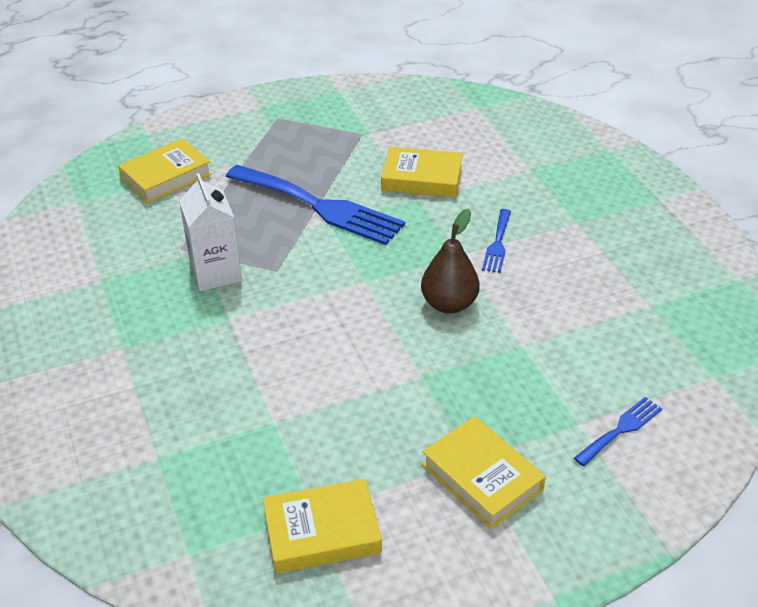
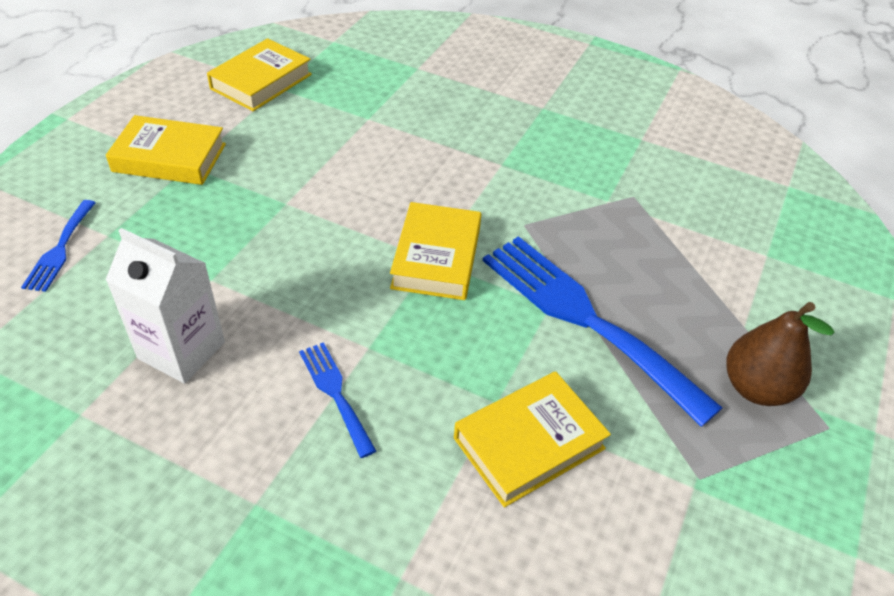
camera: 135 degrees right, 5 degrees up
yellow book [118,138,212,203] -> yellow book moved to [390,202,481,300]
white carton [179,173,242,291] -> white carton moved to [106,228,225,384]
blue fork [226,165,405,245] -> blue fork turned 60 degrees clockwise [483,236,723,427]
brown pear [421,209,480,314] -> brown pear moved to [726,302,835,406]

